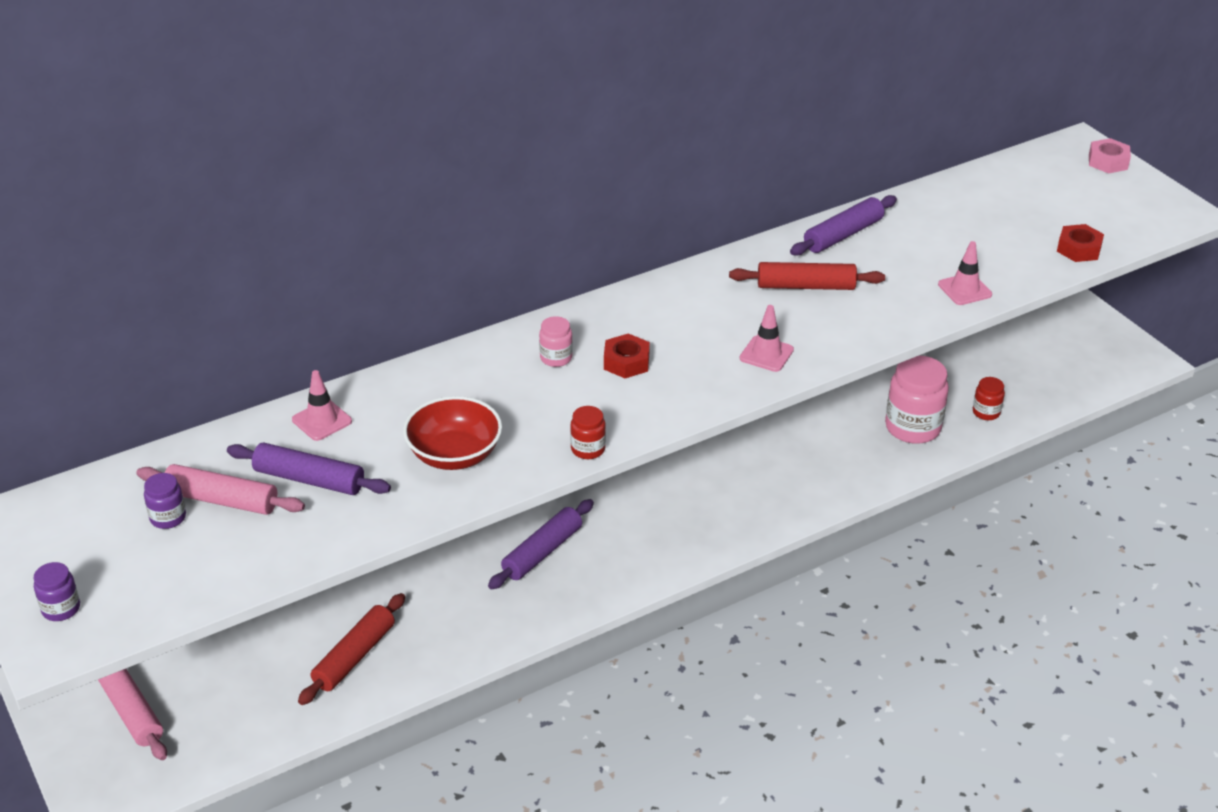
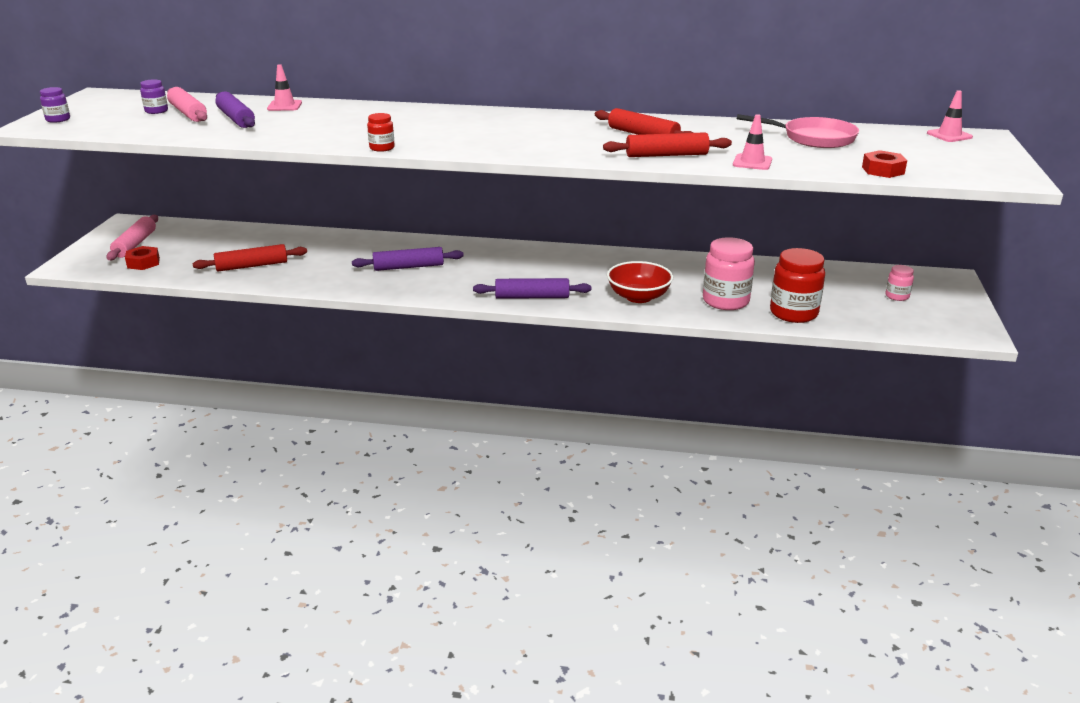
camera: 40 degrees right, 10 degrees down
red bowl [403,396,502,470] -> red bowl moved to [607,261,673,303]
pink jar [539,316,573,367] -> pink jar moved to [886,265,914,301]
red nut [604,333,650,378] -> red nut moved to [125,246,160,270]
pink traffic cone [740,305,794,372] -> pink traffic cone moved to [927,90,973,142]
purple rolling pin [790,195,897,256] -> purple rolling pin moved to [473,278,591,299]
red jar [973,377,1005,420] -> red jar [770,248,825,323], size x1.99
pink nut [1089,138,1131,173] -> none
none -> red rolling pin [603,132,732,157]
none -> pink pan [737,114,859,148]

